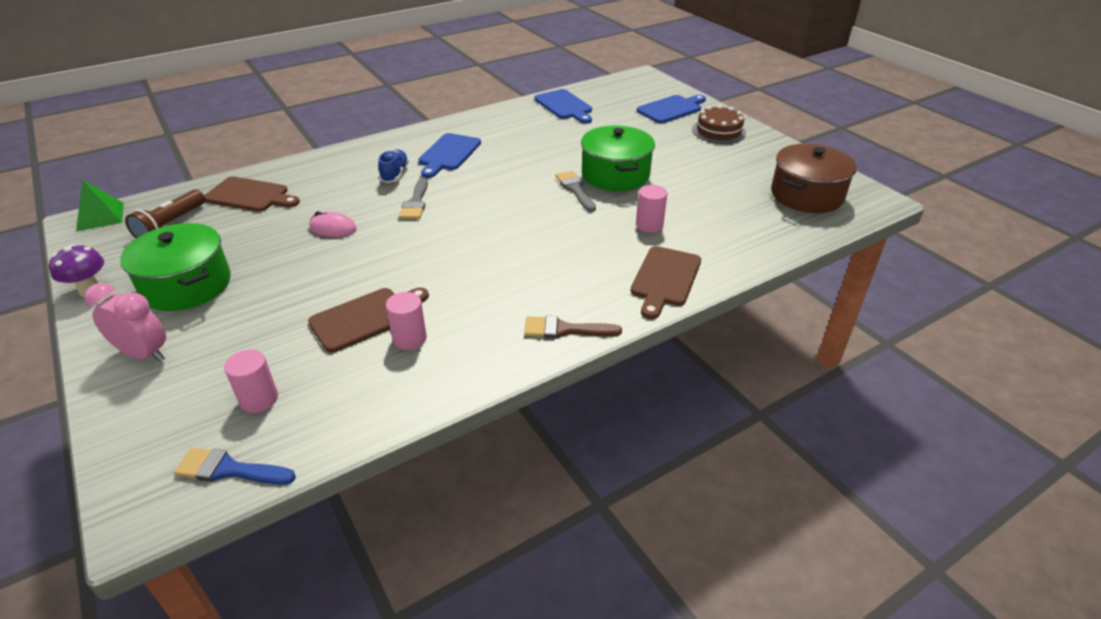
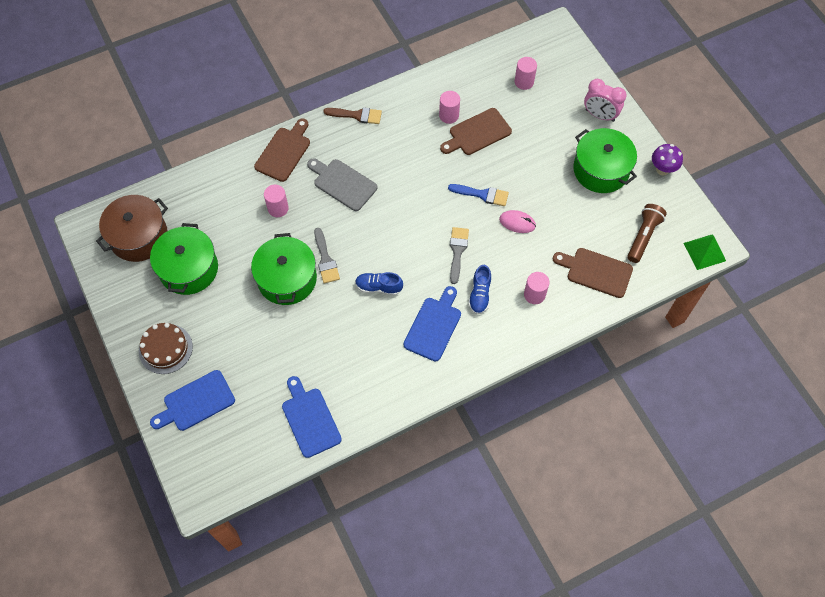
camera: 175 degrees left, 25 degrees up
blue brush [174,448,296,485] -> blue brush moved to [448,184,509,206]
none -> green pot [150,223,218,295]
none -> grey cutting board [307,158,377,211]
none -> blue shoe [355,272,403,295]
none -> pink cylinder [524,272,550,304]

